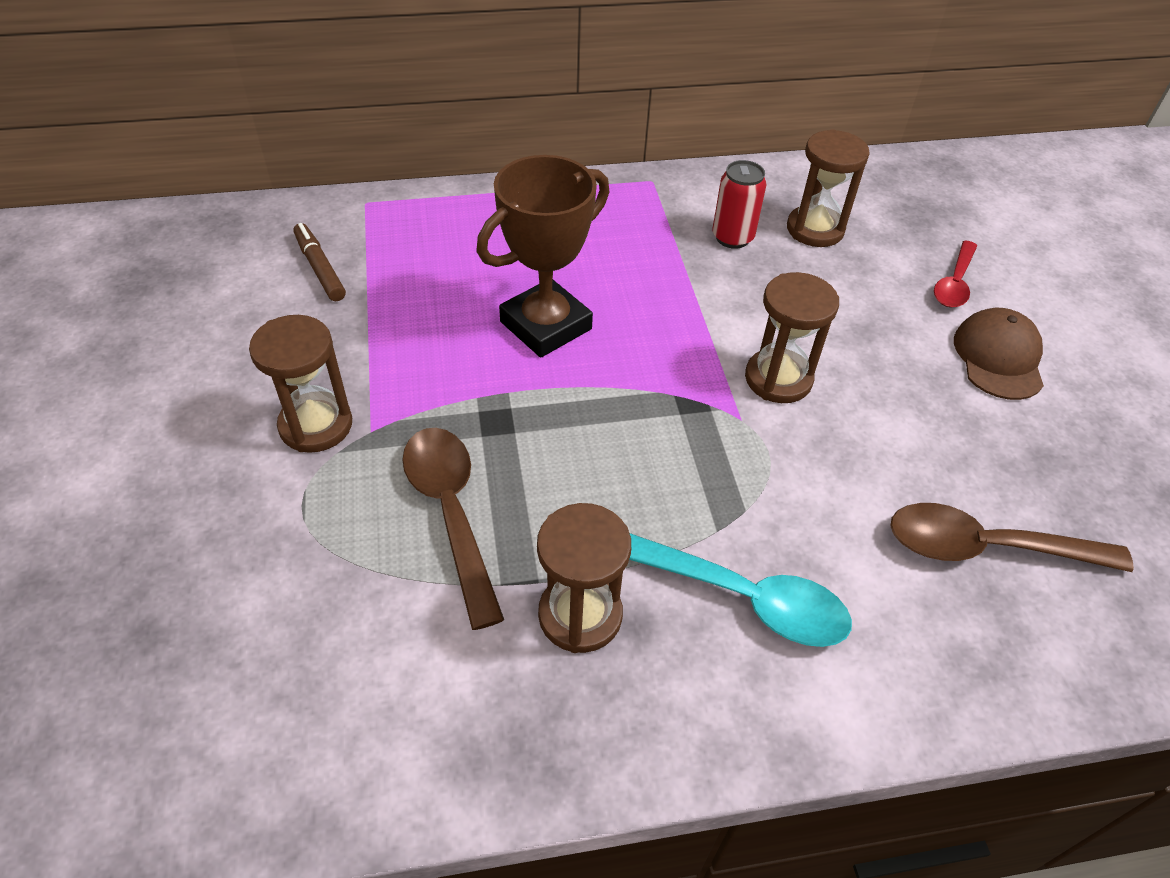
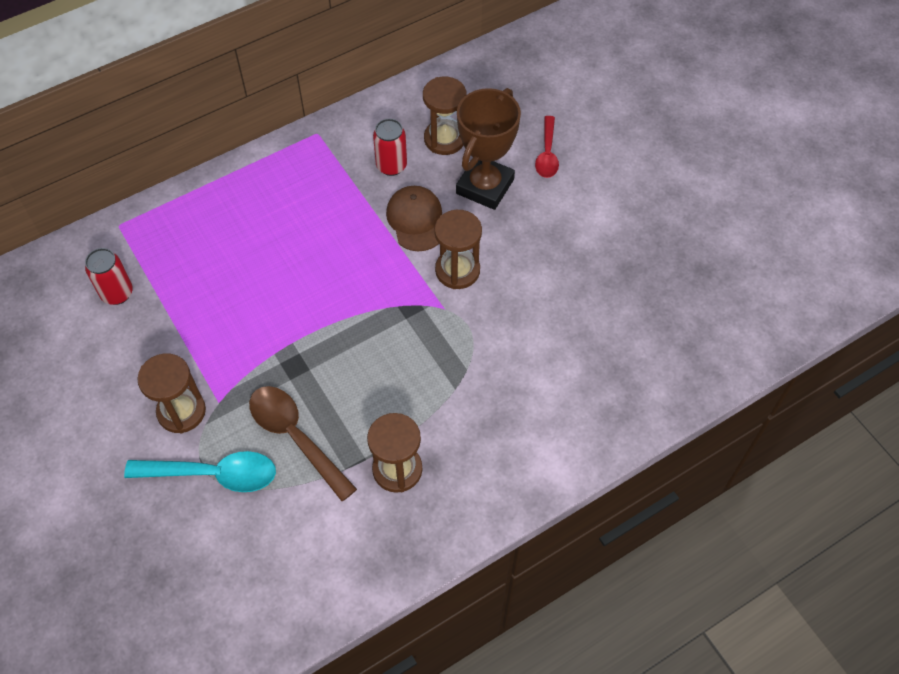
camera: 20 degrees left, 10 degrees up
brown marker [293,223,346,301] -> red can [85,248,133,305]
brown trophy [477,155,609,358] -> brown trophy moved to [456,88,521,210]
turquoise spoon [629,533,852,647] -> turquoise spoon moved to [124,451,276,492]
brown spoon [890,503,1134,572] -> none
brown cap [954,308,1044,400] -> brown cap moved to [386,186,442,251]

